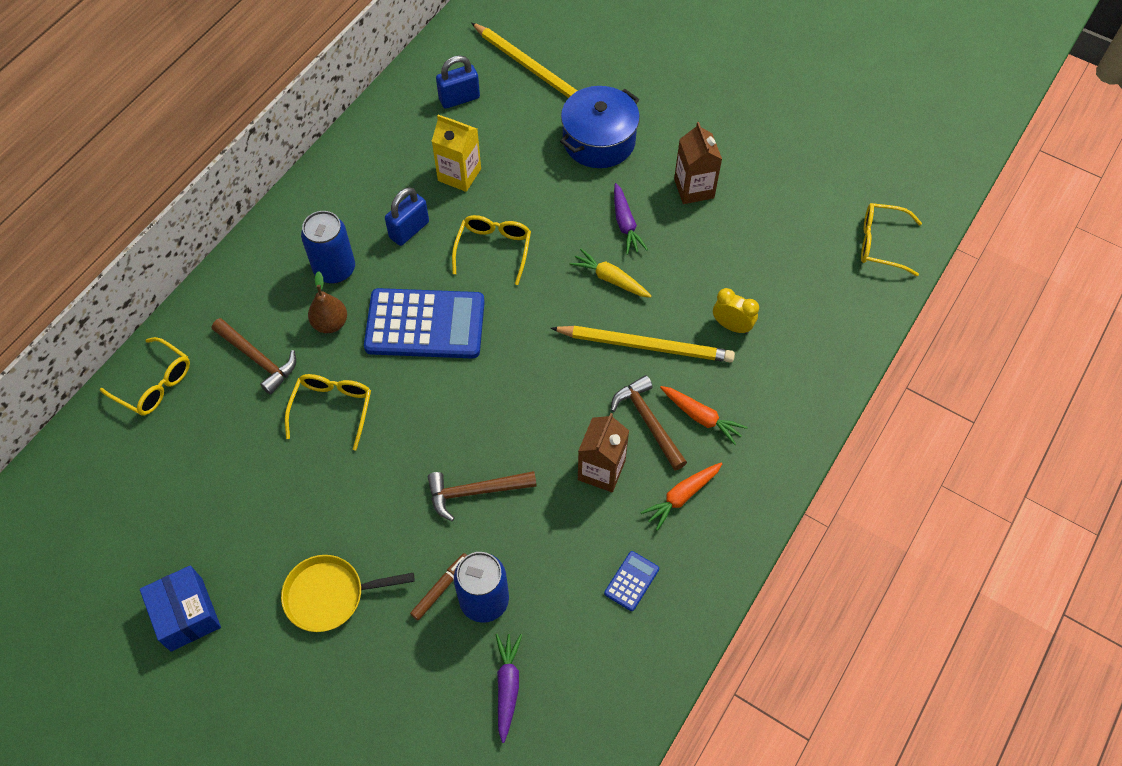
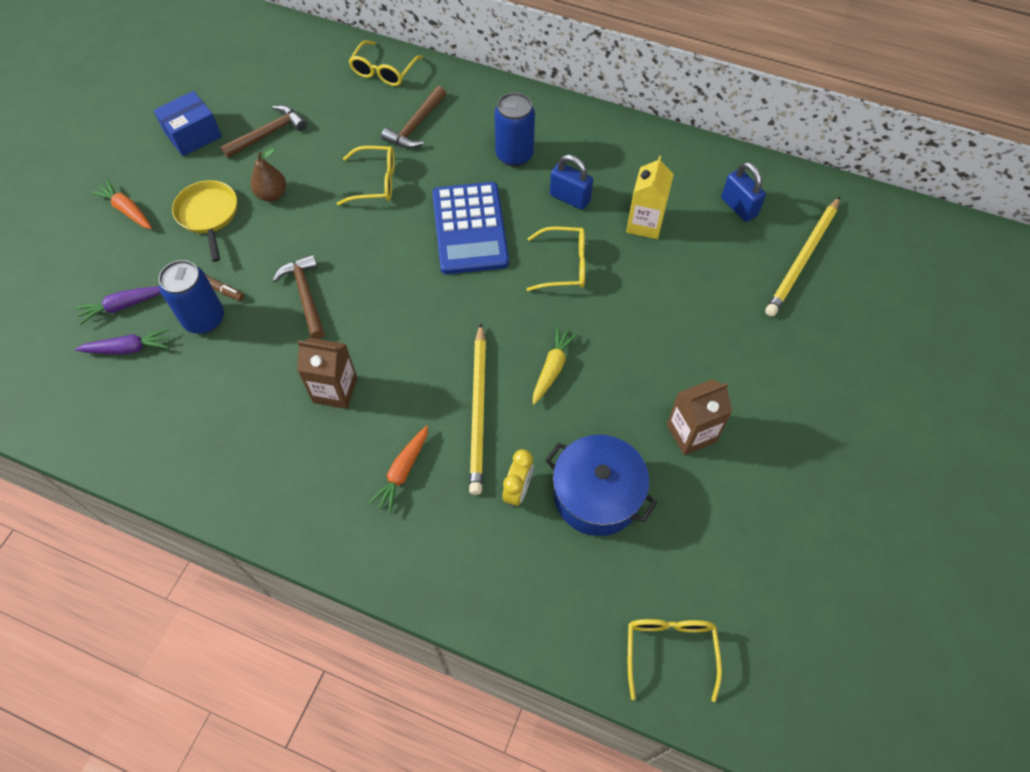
camera: 80 degrees right, 0 degrees up
brown pear [308,271,347,333] -> brown pear moved to [251,148,286,202]
blue pot [560,86,640,168] -> blue pot moved to [545,434,657,536]
blue calculator [604,551,659,611] -> none
brown hammer [611,375,687,471] -> brown hammer moved to [221,105,307,158]
purple carrot [614,183,648,255] -> purple carrot moved to [75,286,161,325]
orange carrot [640,463,722,531] -> orange carrot moved to [91,180,152,229]

